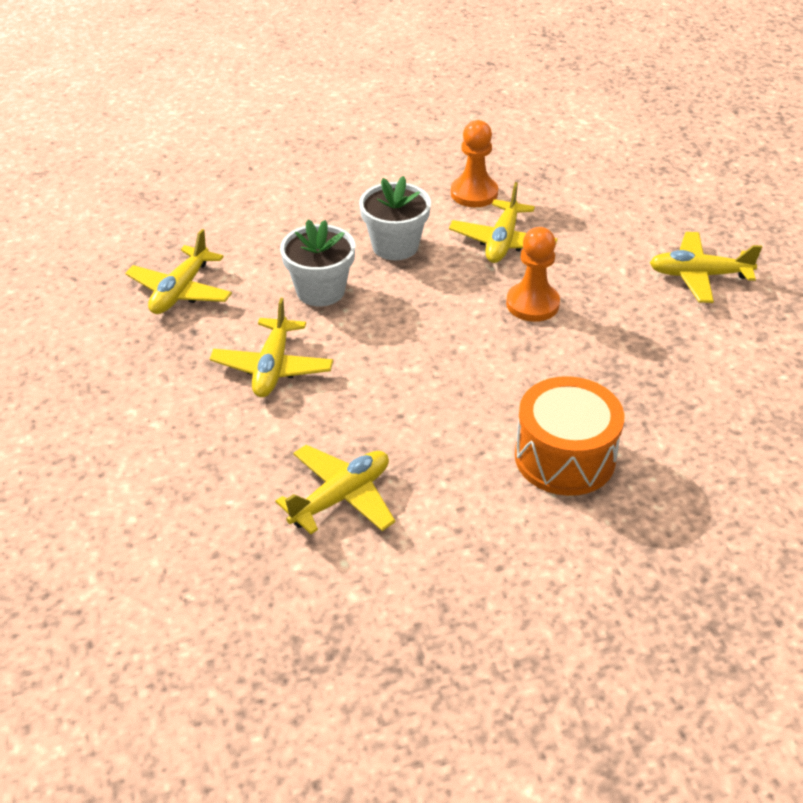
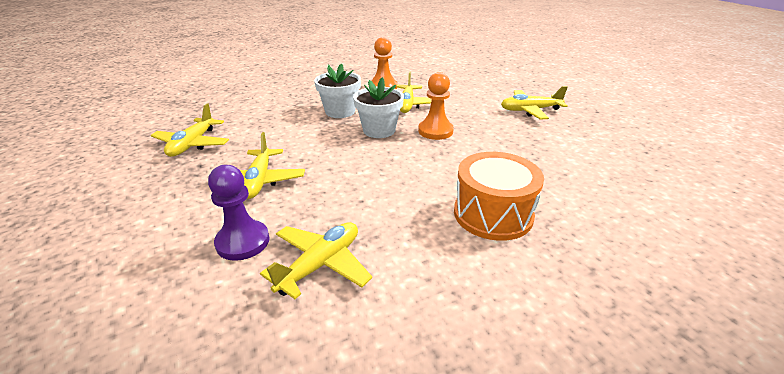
camera: 10 degrees left, 10 degrees down
white flower pot [280,220,355,306] -> white flower pot moved to [353,77,404,138]
none -> purple pawn [208,165,270,261]

